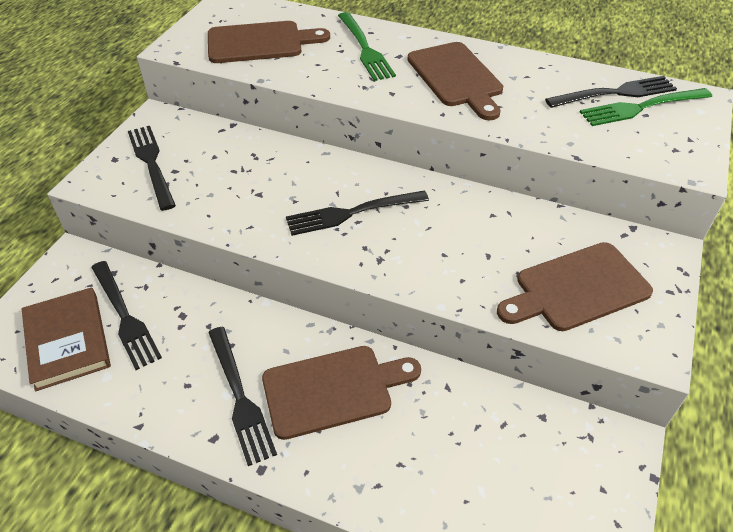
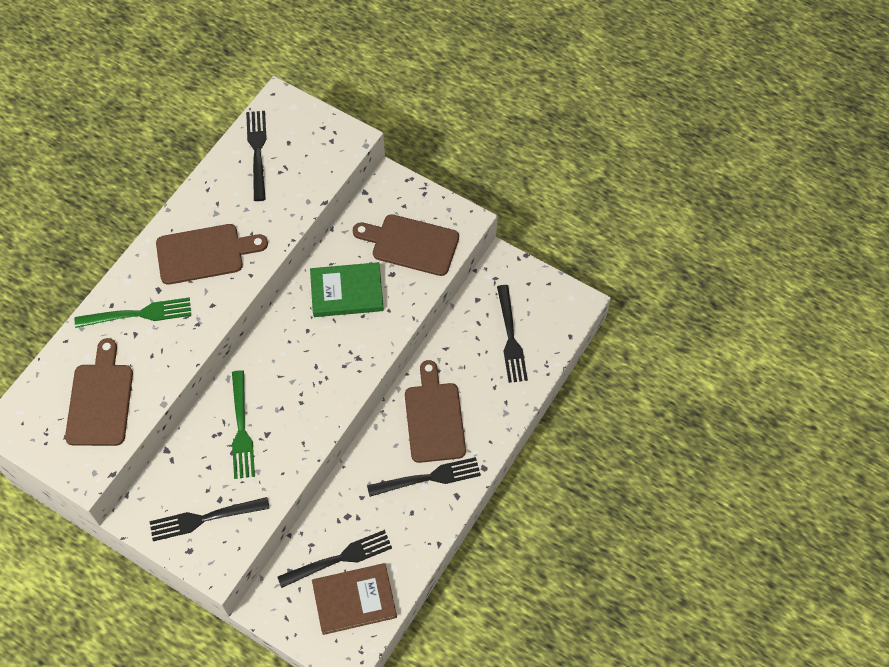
camera: 80 degrees left, 15 degrees up
black fork [286,190,429,236] -> black fork moved to [497,285,528,383]
brown cutting board [497,242,653,331] -> brown cutting board turned 120 degrees clockwise [353,214,459,276]
green fork [580,88,712,126] -> green fork moved to [232,370,255,479]
none -> green book [310,262,384,317]

